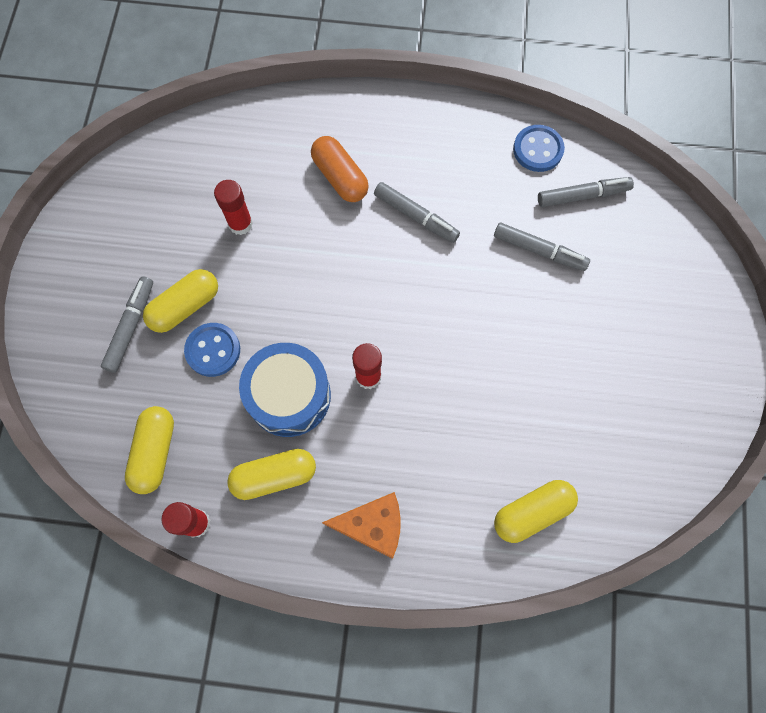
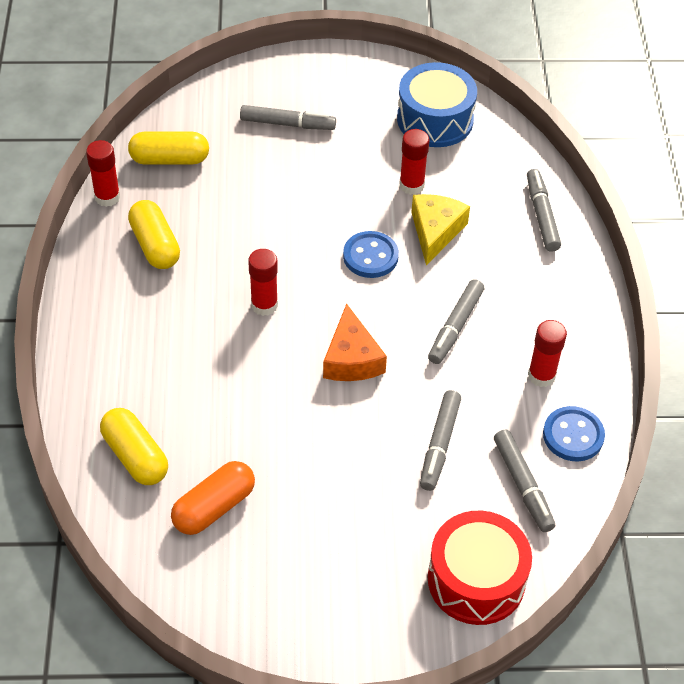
camera: 80 degrees right, 20 degrees down
yellow capsule [143,269,218,333] -> none
blue button [184,323,240,377] -> blue button moved to [343,231,399,278]
blue drum [239,343,331,437] -> blue drum moved to [397,62,477,147]
orange capsule [311,136,369,202] -> orange capsule moved to [171,461,255,535]
orange cheese [322,492,401,559] -> orange cheese moved to [323,304,387,381]
none -> yellow cheese [411,194,470,265]
none -> red drum [428,511,532,625]
none -> grey marker [527,169,561,252]
none -> red glue stick [528,320,567,387]

